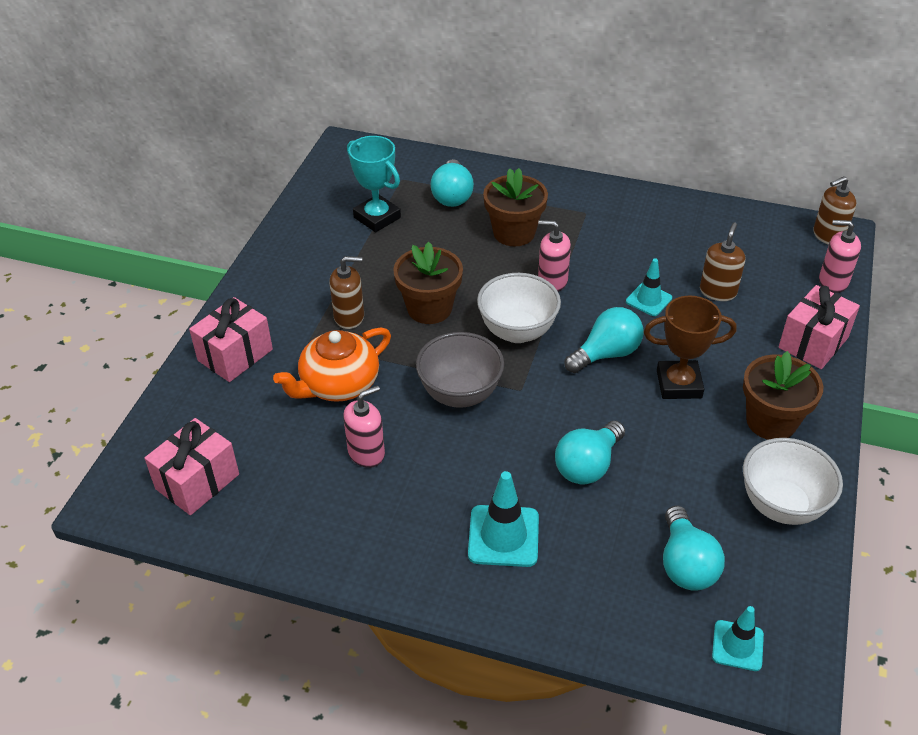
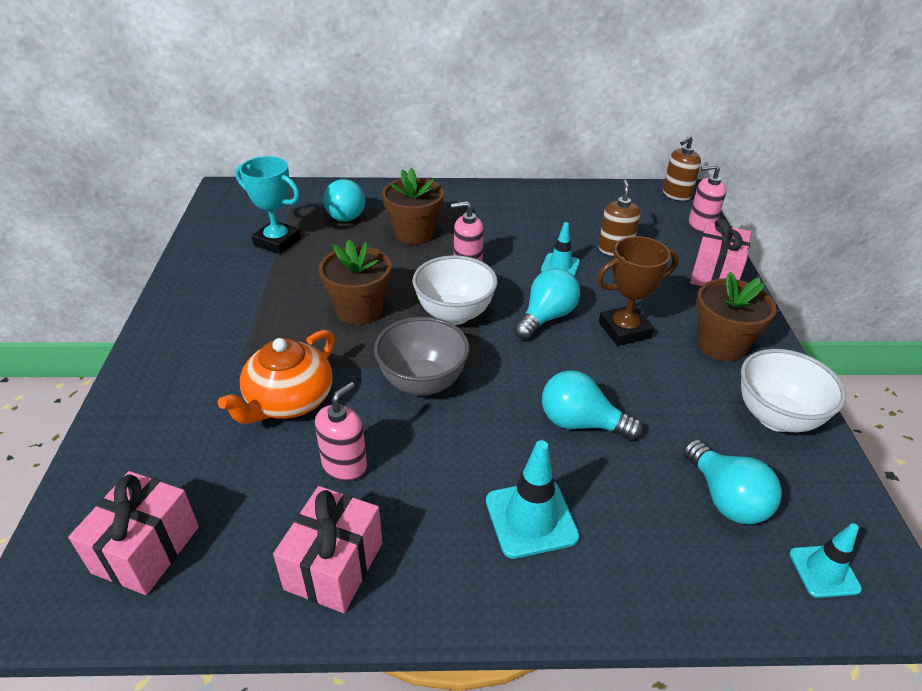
camera: 20 degrees left, 5 degrees down
pink gift [189,297,273,382] -> pink gift moved to [273,486,383,613]
brown soap dispenser [329,256,364,329] -> none
turquoise light bulb [555,421,625,485] -> turquoise light bulb turned 90 degrees clockwise [542,370,643,440]

